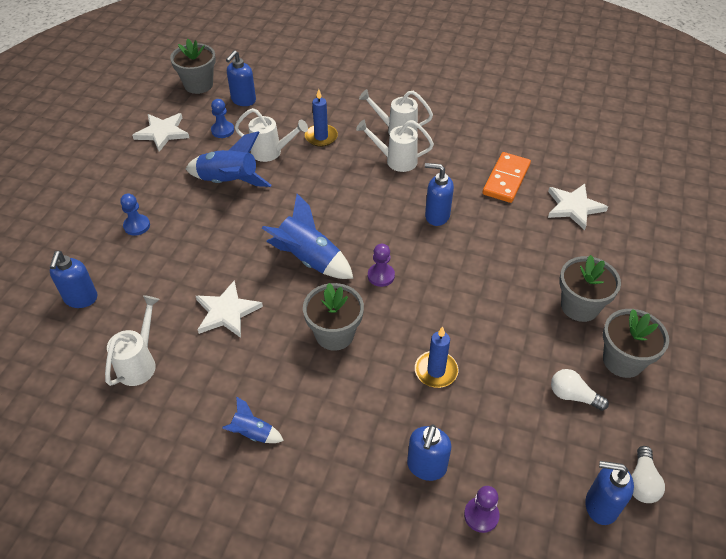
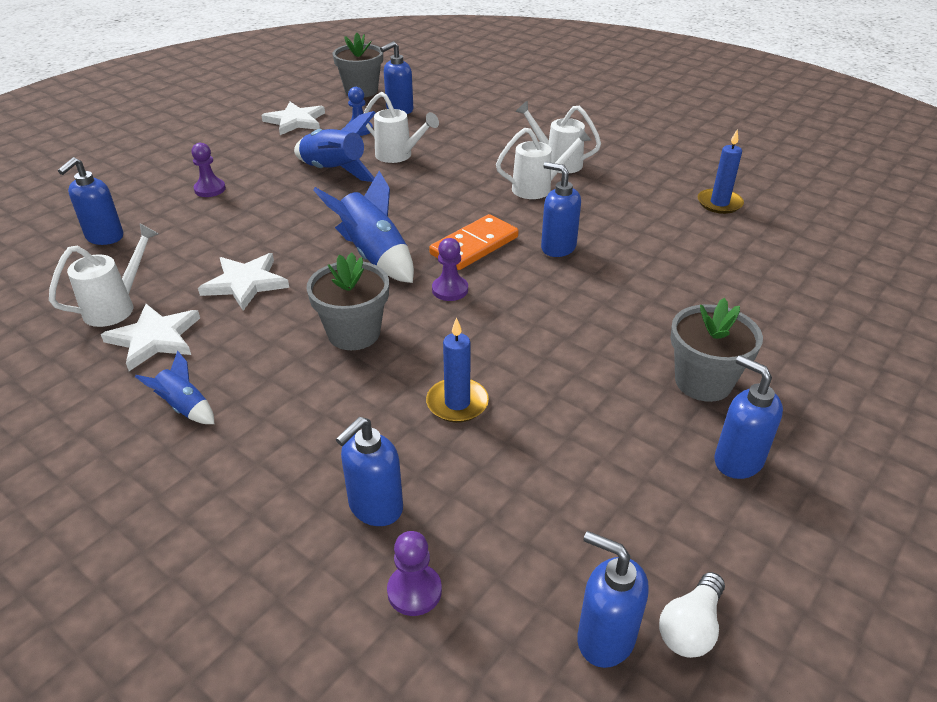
camera: 20 degrees right, 10 degrees down
blue pawn [120,194,150,236] -> purple pawn [191,143,226,197]
blue candle [305,89,338,147] -> blue candle moved to [697,130,744,214]
white watering can [356,120,434,172] -> white watering can turned 135 degrees clockwise [496,128,591,199]
orange domino [482,152,531,203] -> orange domino moved to [429,214,518,270]
white star [548,184,608,230] -> white star moved to [101,304,200,371]
white light bulb [551,369,609,411] -> none
grey flower pot [603,309,669,378] -> blue soap dispenser [714,355,783,479]

